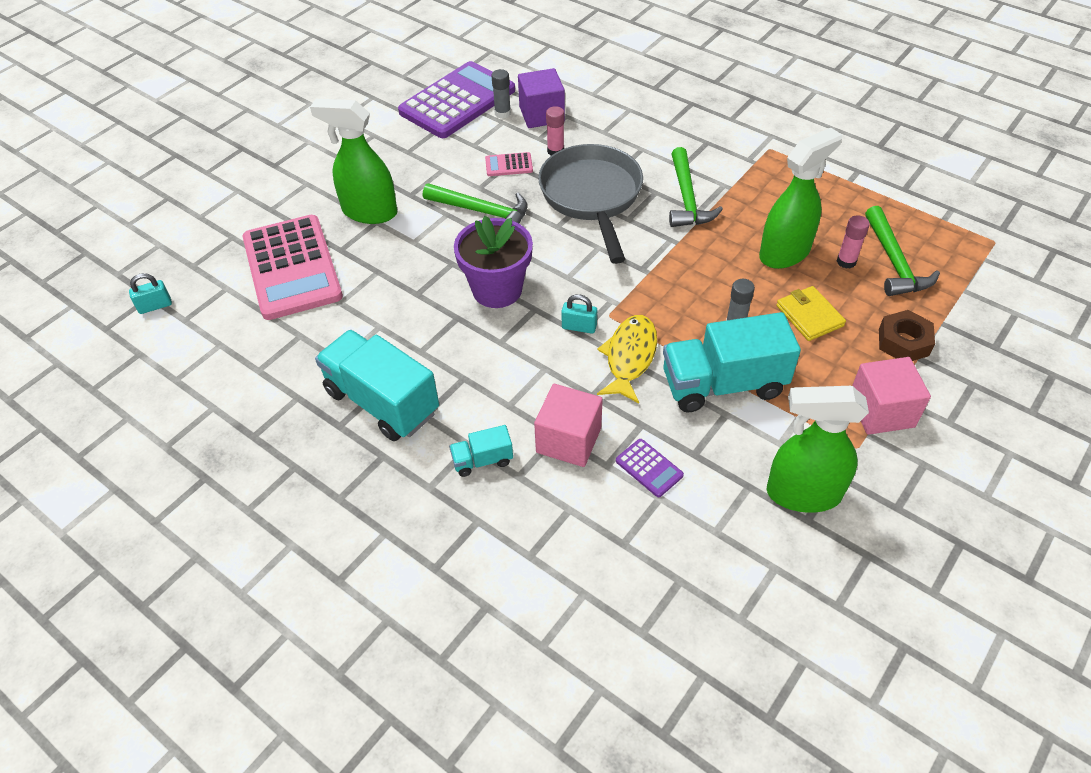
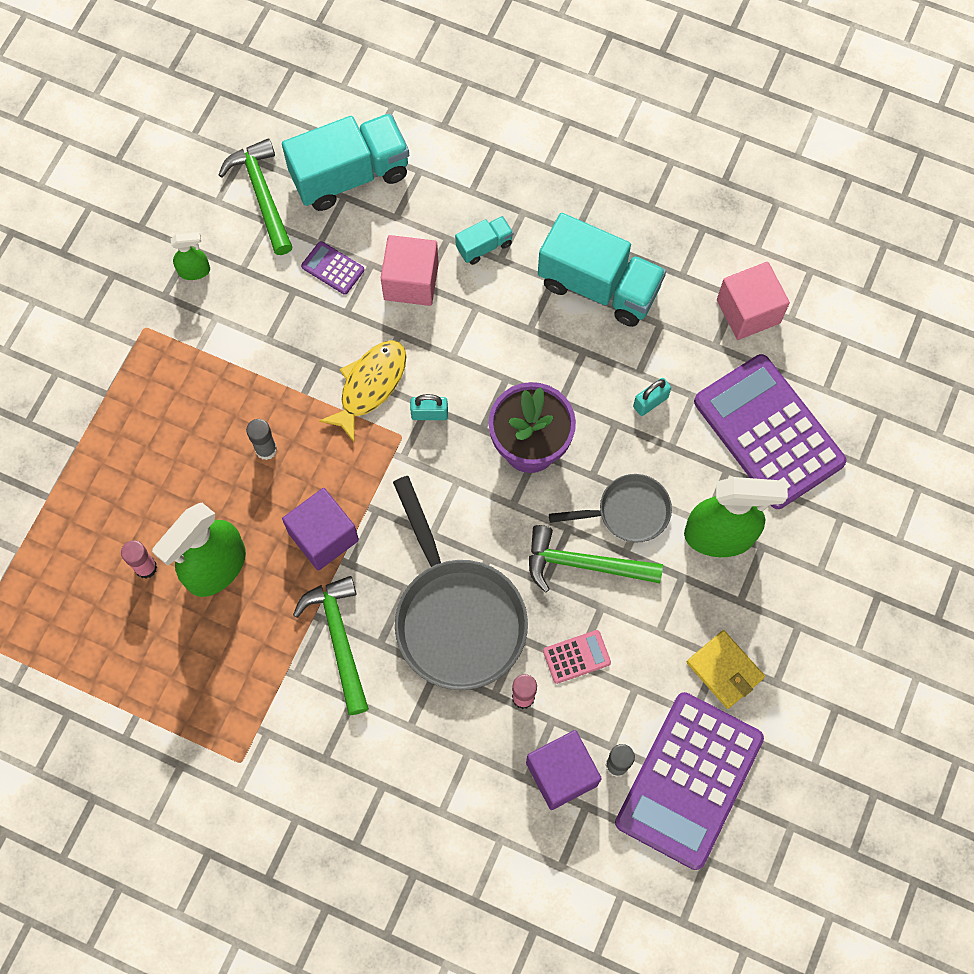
camera: 165 degrees right, 20 degrees up
turquoise padlock [129,273,172,314] -> turquoise padlock moved to [633,378,671,416]
pink calculator [243,215,343,320] -> purple calculator [694,354,846,509]
yellow fish [597,315,657,403] -> yellow fish turned 150 degrees counterclockwise [319,340,406,443]
turquoise truck [663,312,801,412] -> turquoise truck moved to [282,113,409,211]
green spray bottle [767,386,869,513] -> green spray bottle [171,232,210,280], size x0.48
yellow wallet [776,286,846,341] -> yellow wallet moved to [687,630,765,709]
pink cube [852,357,931,435] -> pink cube moved to [717,262,790,340]
green hammer [865,206,940,296] -> green hammer moved to [219,138,293,255]
brown nut [879,310,935,361] -> none
none -> purple cube [282,488,359,571]
none -> grey pan [549,474,672,542]

